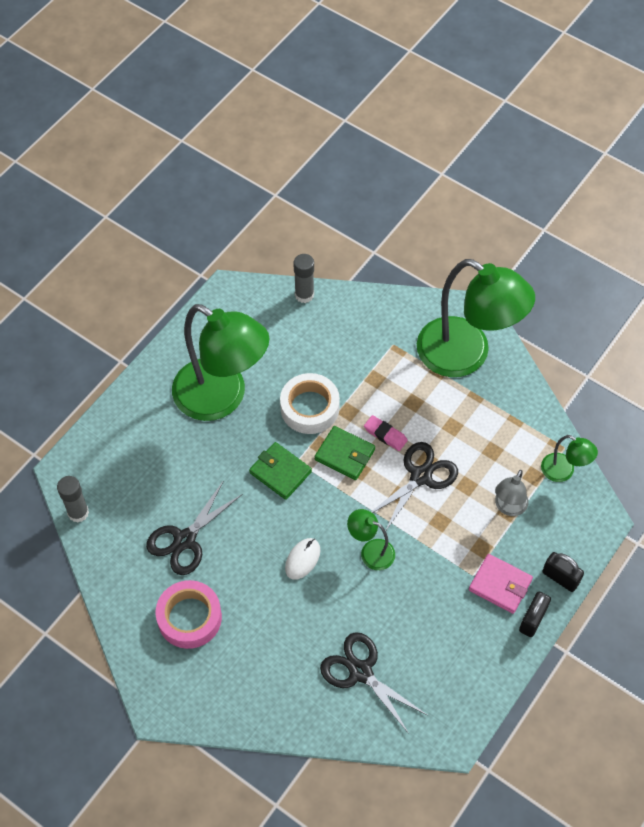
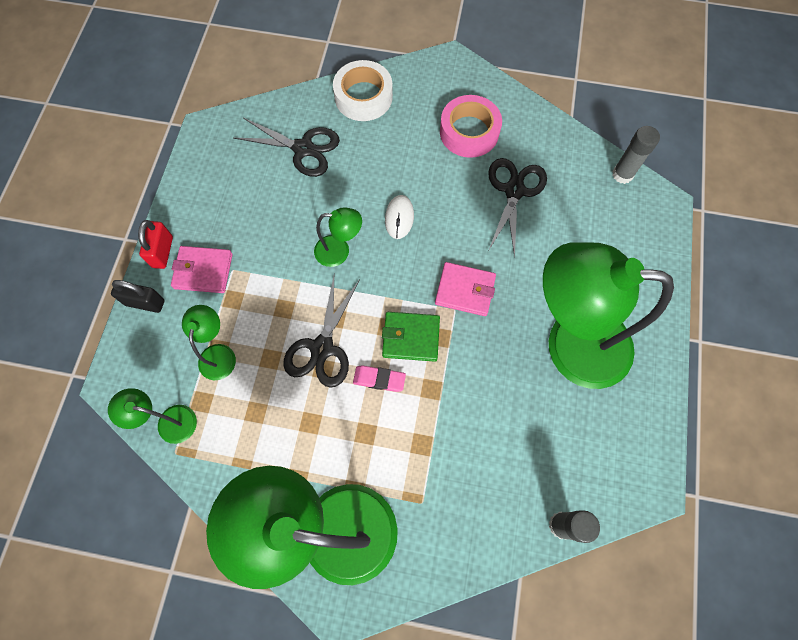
camera: 155 degrees right, 10 degrees up
green wallet [249,442,312,500] -> pink wallet [435,262,496,316]
white tape [280,373,340,434] -> white tape moved to [333,60,393,121]
grey lamp [495,470,529,516] -> green lamp [182,305,236,380]
black padlock [519,591,551,637] -> red padlock [138,220,173,269]

